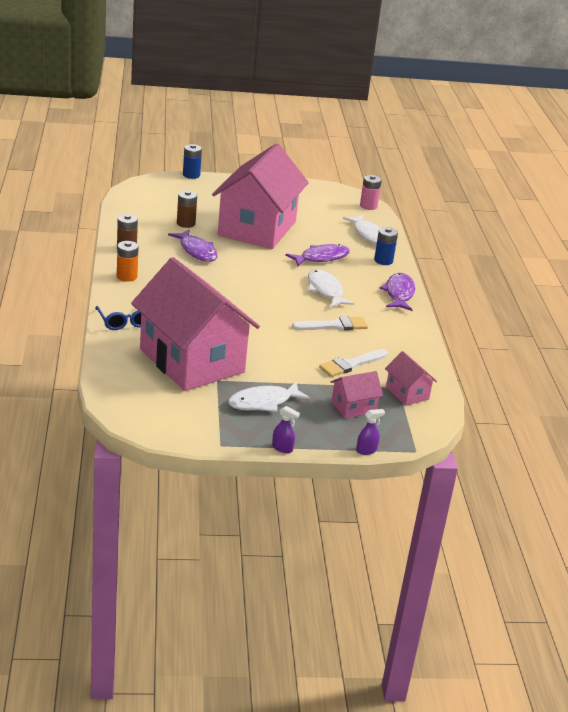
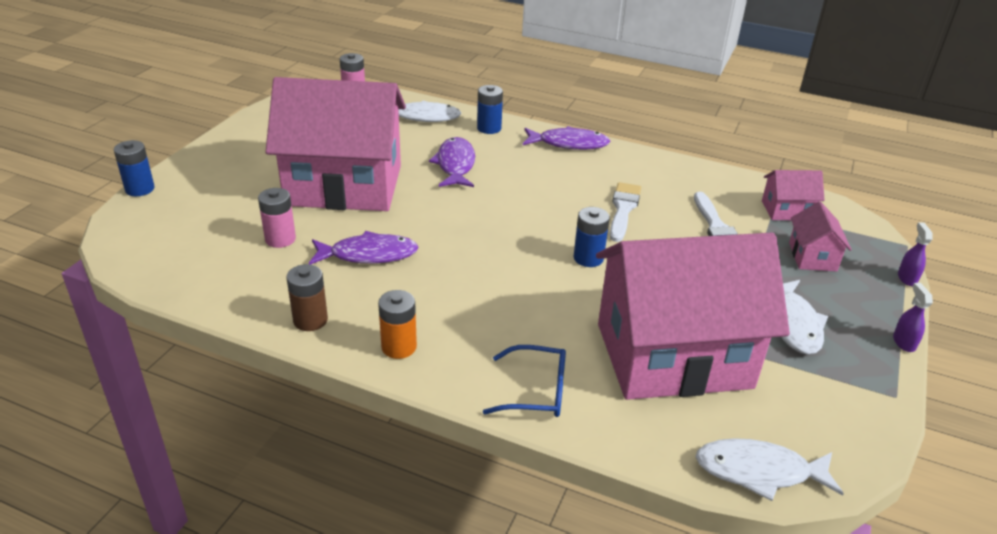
camera: 60 degrees left, 5 degrees up
brown battery [177,190,197,228] -> pink battery [258,188,296,248]
pink house [212,143,309,249] -> pink house turned 45 degrees counterclockwise [265,77,406,211]
purple spray bottle [272,406,300,453] -> purple spray bottle turned 60 degrees counterclockwise [893,283,933,352]
white fish [308,269,354,308] -> white fish moved to [695,438,844,501]
purple fish [379,273,415,311] -> purple fish turned 150 degrees clockwise [523,126,610,150]
none -> blue battery [574,207,610,267]

